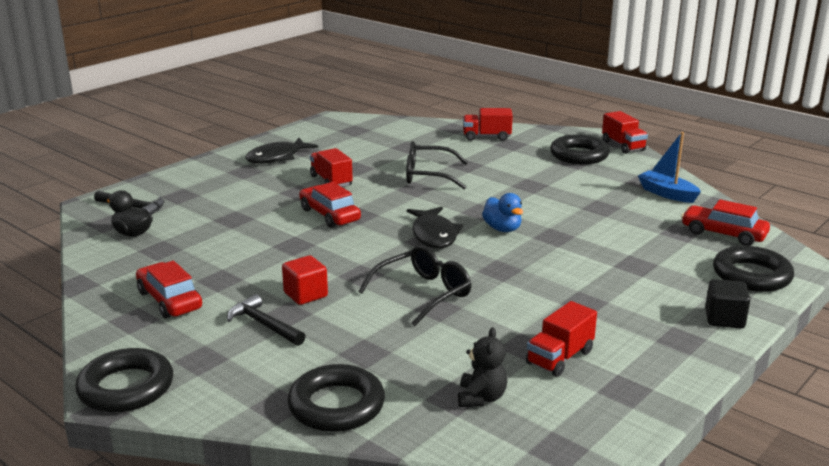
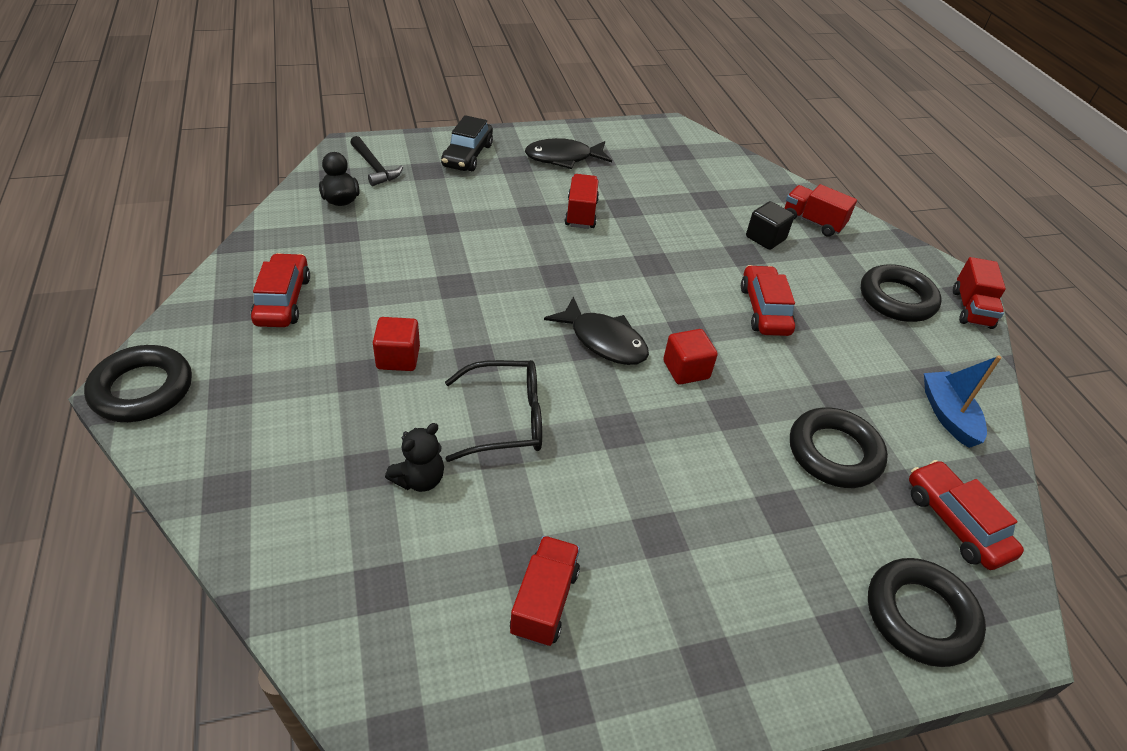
camera: 30 degrees right, 20 degrees up
black hammer [227,294,305,346] -> none
black ring [287,364,385,432] -> black ring moved to [790,407,888,488]
red car [299,182,361,228] -> red car moved to [741,265,795,336]
black glasses [406,141,468,189] -> none
black fish [407,207,463,248] -> black fish turned 75 degrees counterclockwise [544,296,649,365]
black teddy bear [458,327,507,407] -> black teddy bear moved to [385,423,444,492]
blue duck [482,193,523,232] -> red cube [663,329,718,385]
red truck [526,301,597,377] -> red truck turned 120 degrees clockwise [510,536,580,646]
black cube [705,279,750,329] -> black cube moved to [746,201,794,250]
none -> black car [441,115,493,171]

